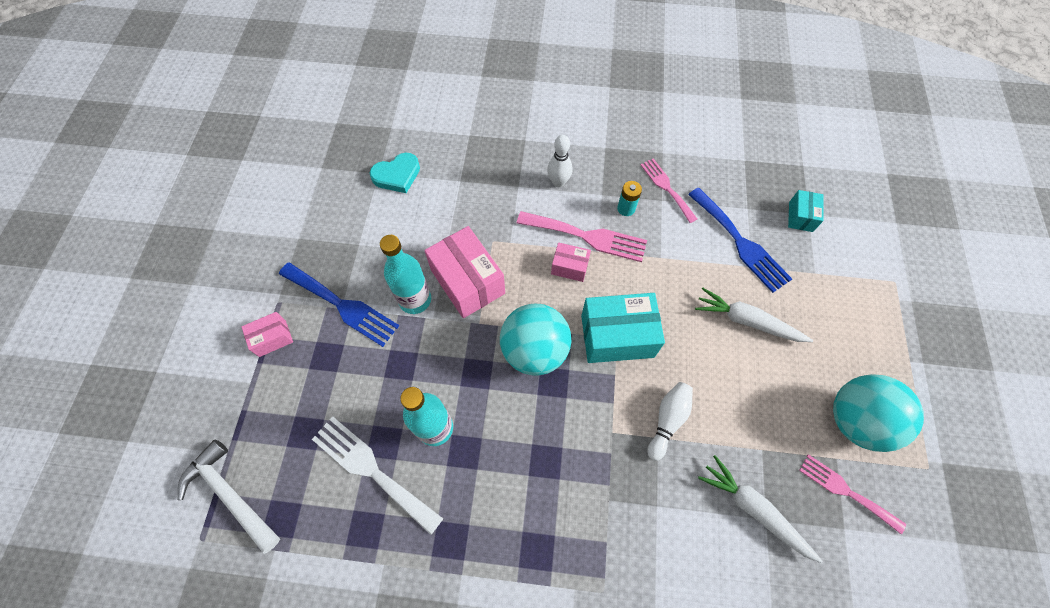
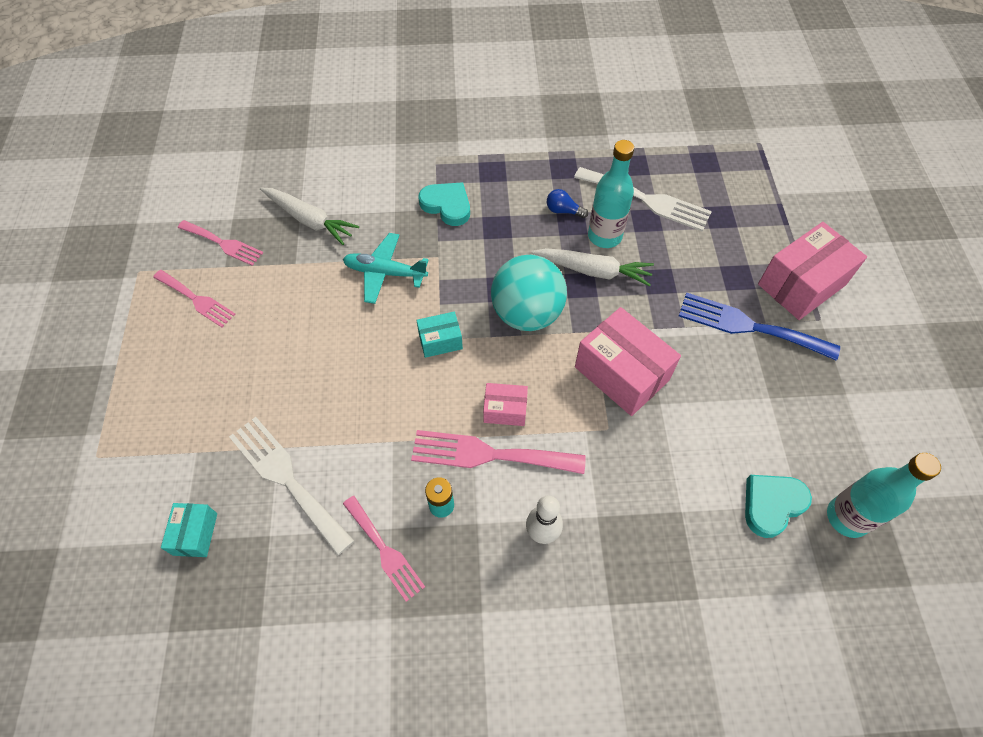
camera: 170 degrees right, 5 degrees down
white hammer [178,440,280,554] -> none
pink box [242,312,293,357] -> pink box [758,222,867,320], size x1.92
turquoise bottle [380,235,431,314] -> turquoise bottle moved to [827,453,941,538]
turquoise box [581,293,665,363] -> turquoise box [416,312,463,358], size x0.52
white bowling pin [647,382,693,461] -> turquoise plane [343,233,429,304]
blue fork [688,188,792,293] -> white fork [229,417,354,556]
white carrot [695,288,813,342] -> white carrot moved to [532,248,654,286]
turquoise ball [833,374,924,452] -> pink fork [153,270,236,327]
none -> turquoise heart [418,182,470,226]
none -> blue light bulb [547,189,588,218]

